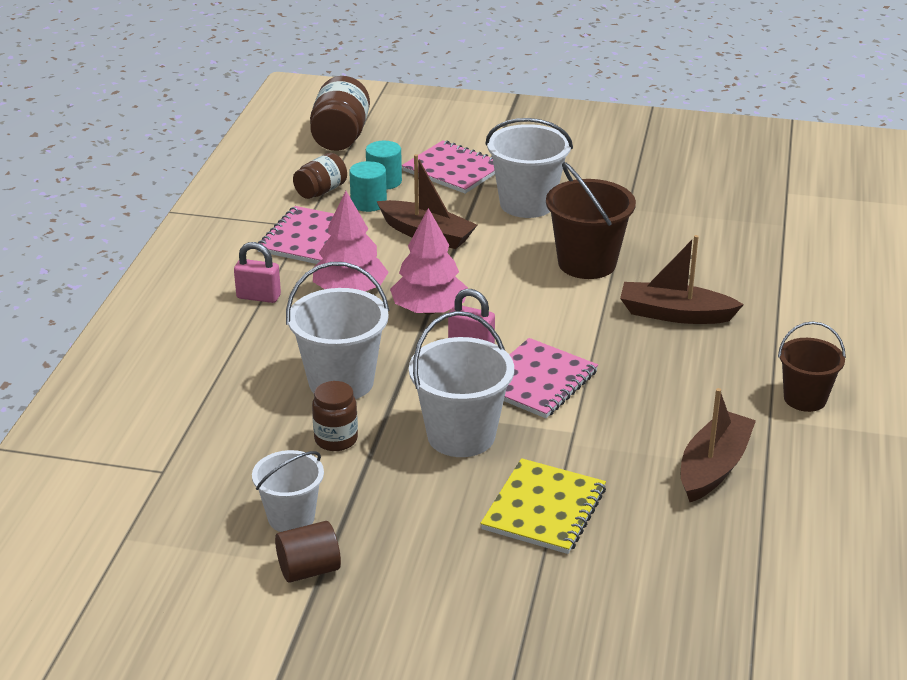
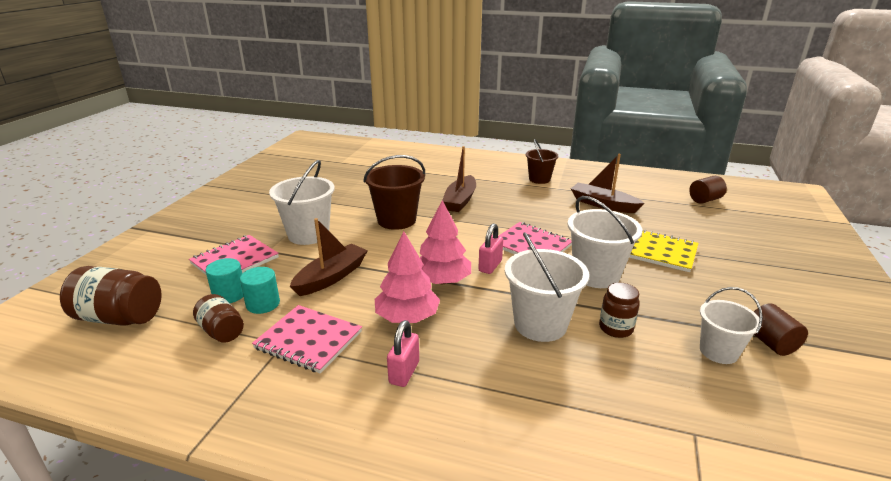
camera: 85 degrees left, 5 degrees down
none -> brown cylinder [689,176,727,204]

